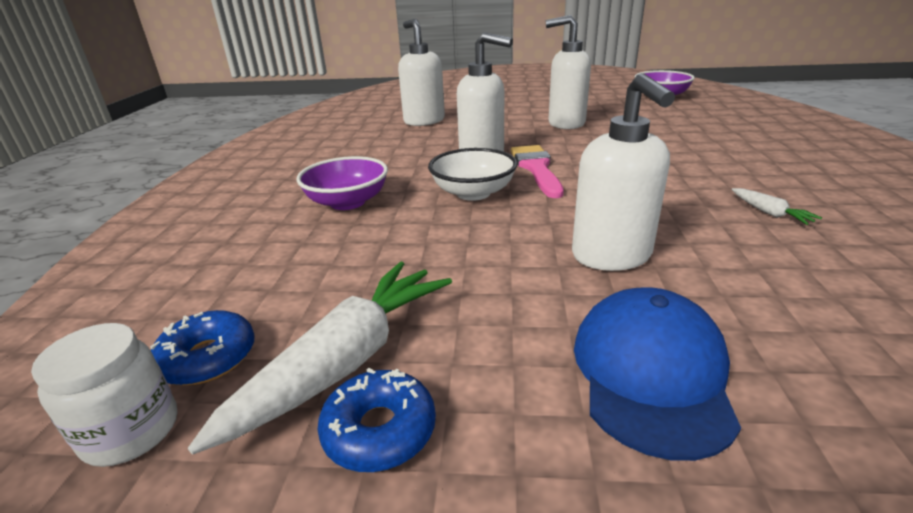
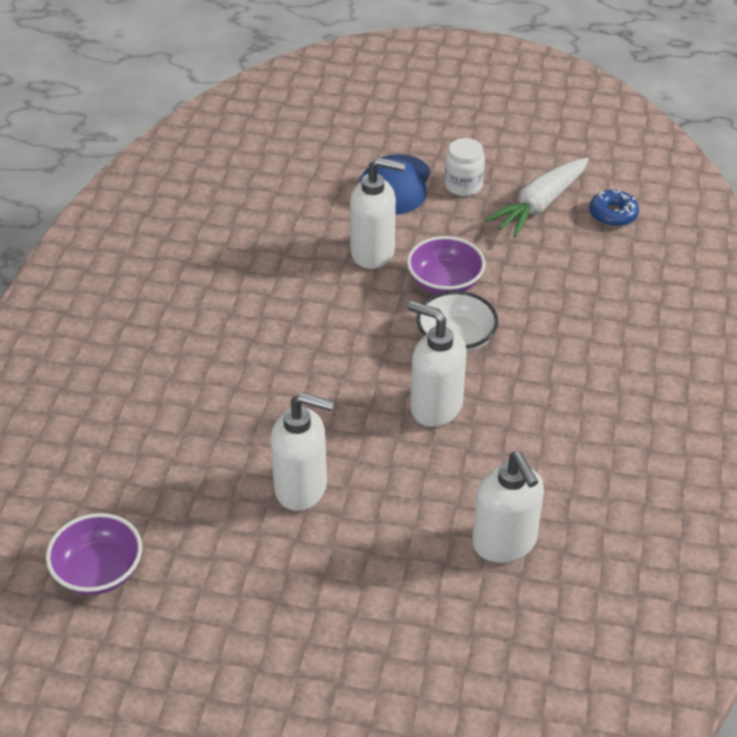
camera: 175 degrees left, 15 degrees up
white jar [31,323,178,467] -> white jar moved to [445,138,485,196]
purple bowl [296,156,388,210] -> purple bowl moved to [407,236,485,294]
blue donut [318,368,436,472] -> none
pink brush [511,145,564,198] -> none
white soap dispenser [572,73,675,271] -> white soap dispenser turned 105 degrees clockwise [350,157,406,269]
white carrot [732,188,822,225] -> none

